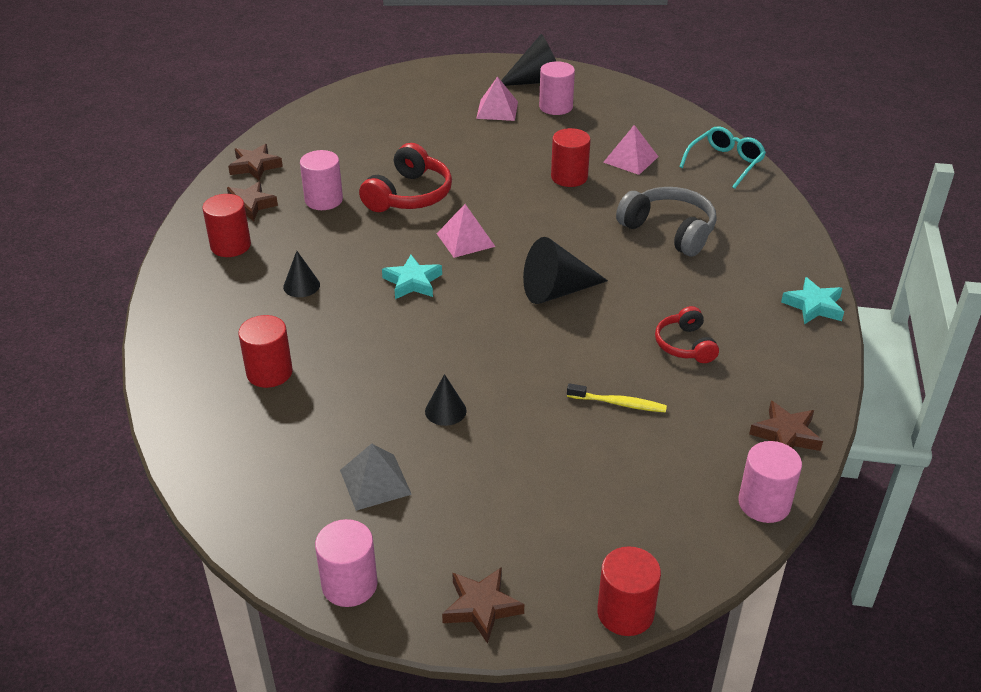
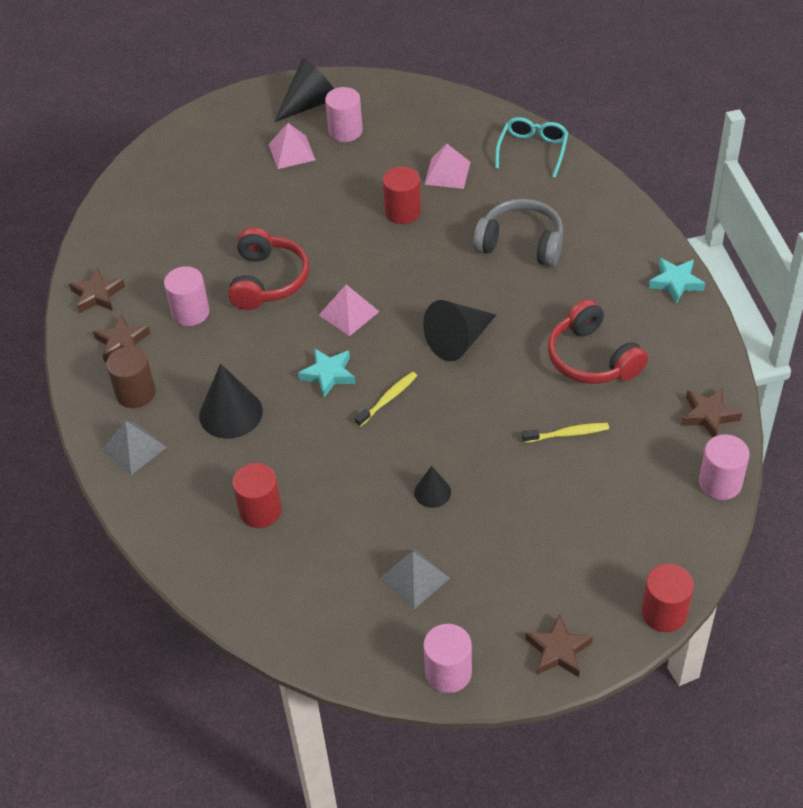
camera: 20 degrees left, 10 degrees up
red cylinder [202,194,251,257] -> brown cylinder [106,346,156,408]
black cone [283,251,320,297] -> black cone [199,364,263,439], size x1.80
red headphones [655,306,719,363] -> red headphones [548,299,648,384], size x1.63
none -> grey pyramid [102,421,167,475]
none -> yellow toothbrush [355,372,417,427]

